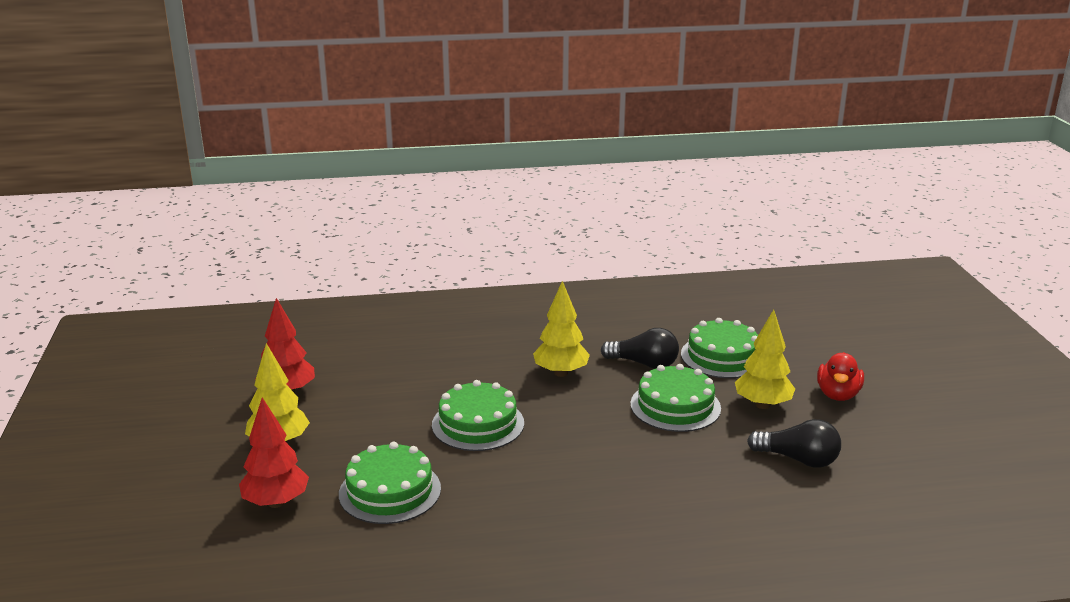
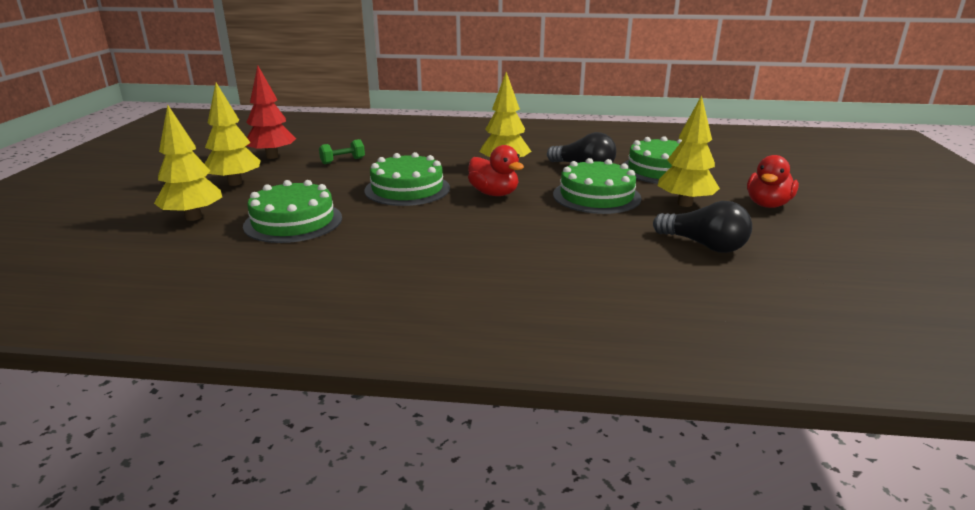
camera: 15 degrees right, 0 degrees up
red tree [239,398,309,508] -> yellow tree [154,105,222,221]
none -> green dumbbell [319,139,365,164]
none -> red duck [468,145,524,196]

